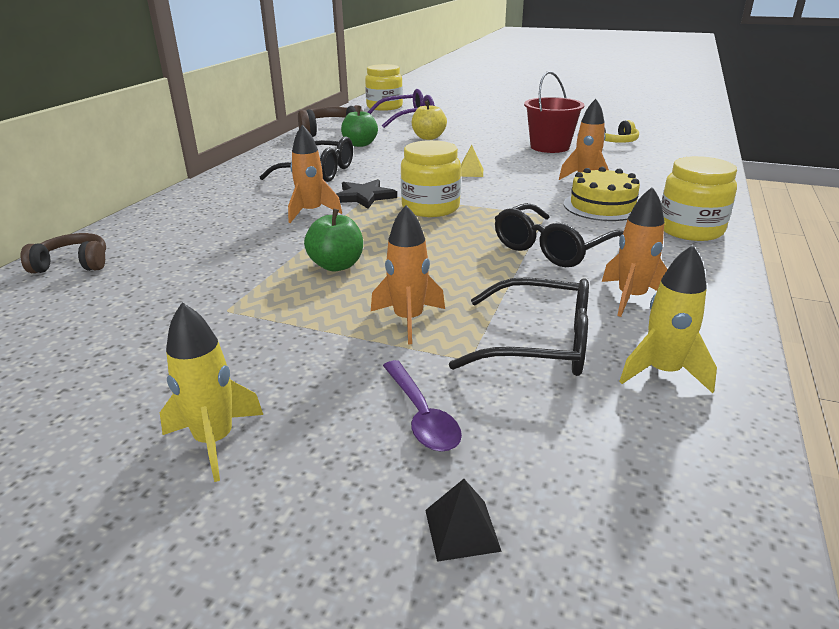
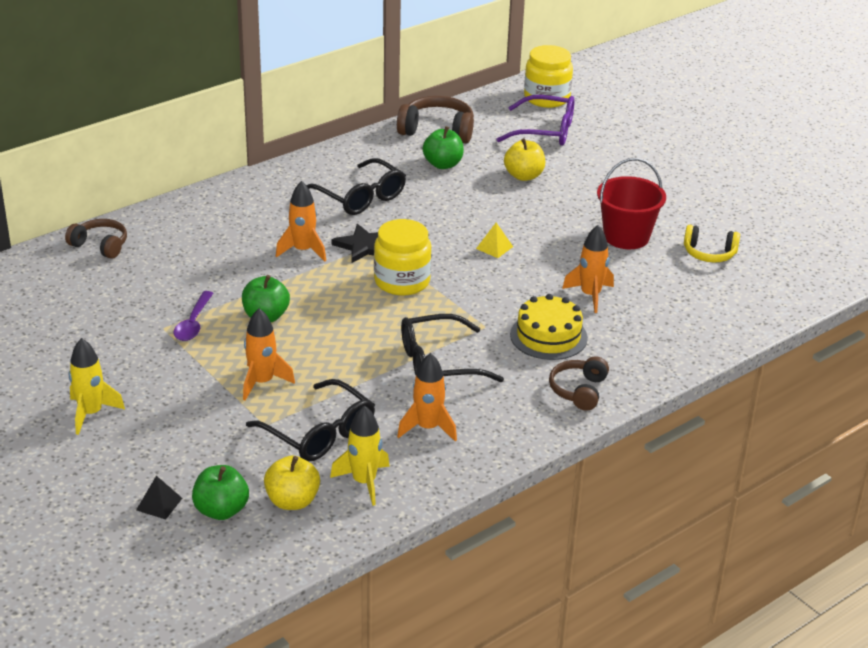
camera: 30 degrees right, 5 degrees up
purple spoon [383,360,462,452] -> purple spoon moved to [173,291,213,341]
yellow jar [661,156,737,241] -> brown headphones [549,356,609,411]
none -> green apple [192,465,249,520]
none -> yellow apple [264,456,320,510]

